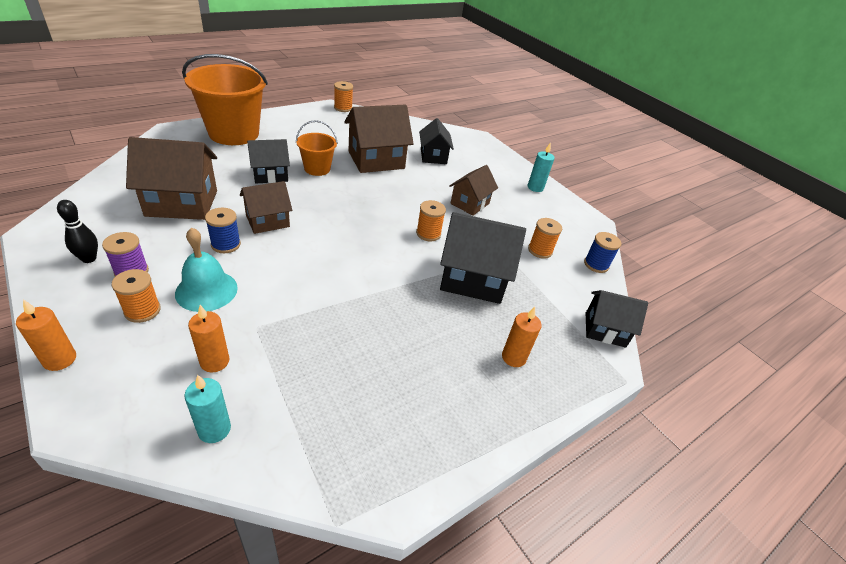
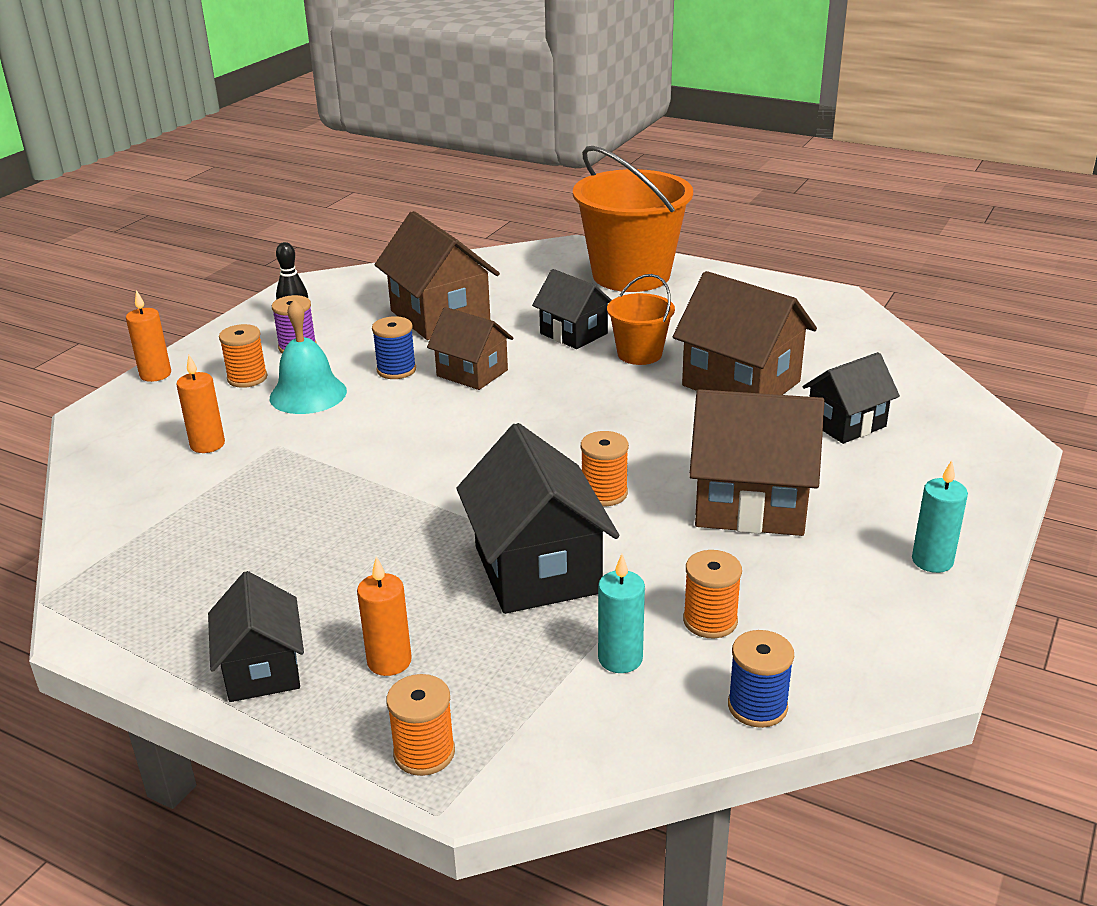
camera: 70 degrees right, 10 degrees down
turquoise candle [184,374,231,443] -> turquoise candle moved to [598,554,645,673]
orange spool [334,81,353,112] -> orange spool moved to [386,674,455,776]
brown house [449,165,498,216] -> brown house [689,389,825,536], size x1.62
black house [586,290,648,348] -> black house moved to [208,571,304,702]

